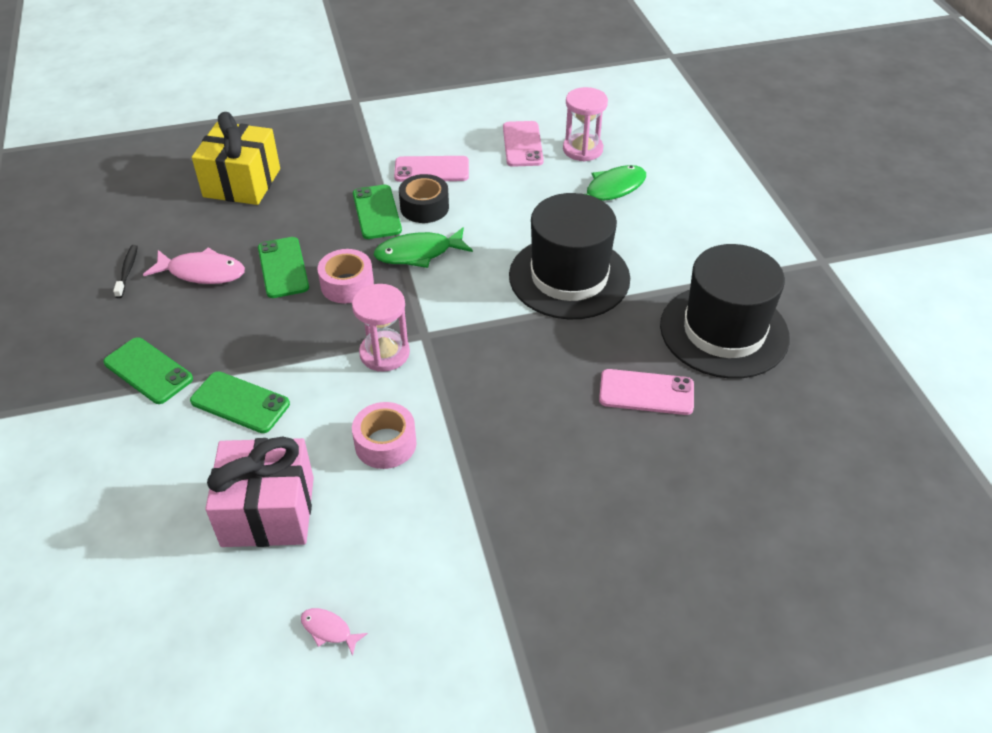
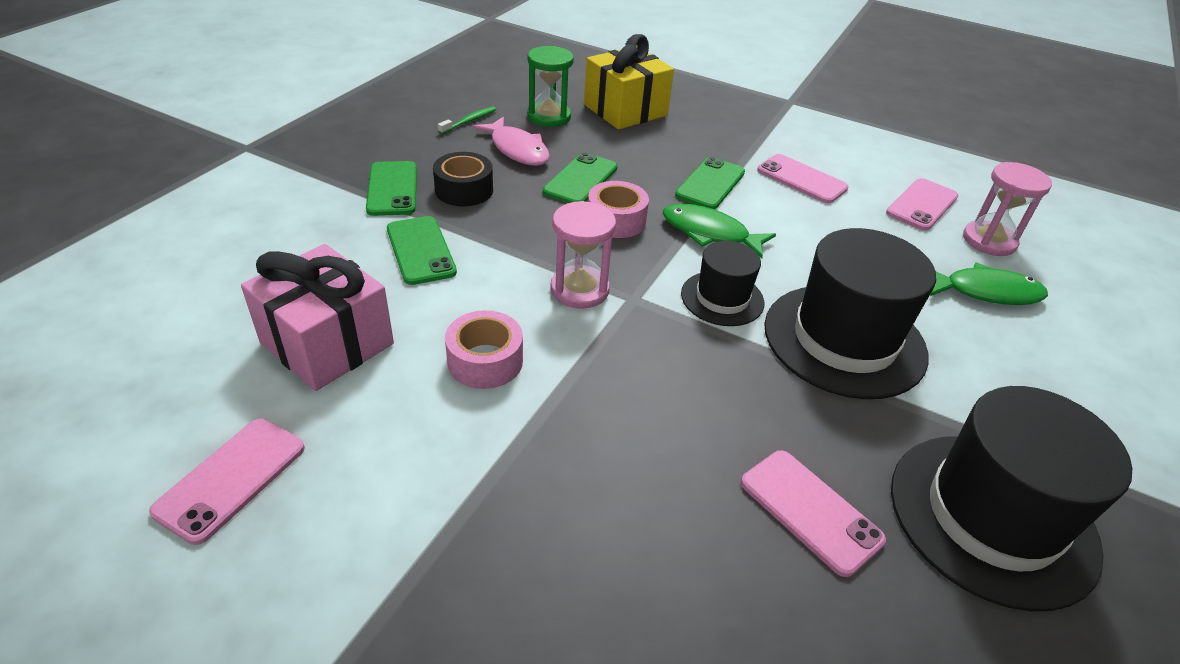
camera: 40 degrees right, 5 degrees down
black toothbrush [113,245,138,298] -> green toothbrush [438,106,496,134]
pink fish [301,608,368,656] -> pink phone [149,419,305,545]
black tape [399,174,449,223] -> black tape moved to [433,152,493,206]
none -> green hourglass [527,46,574,127]
none -> black hat [681,241,764,326]

